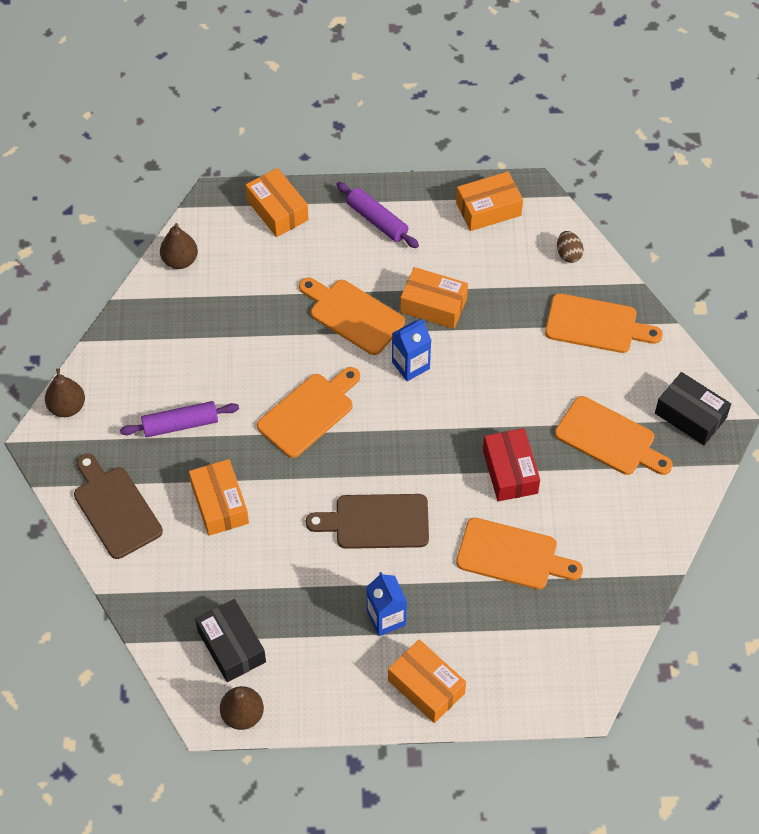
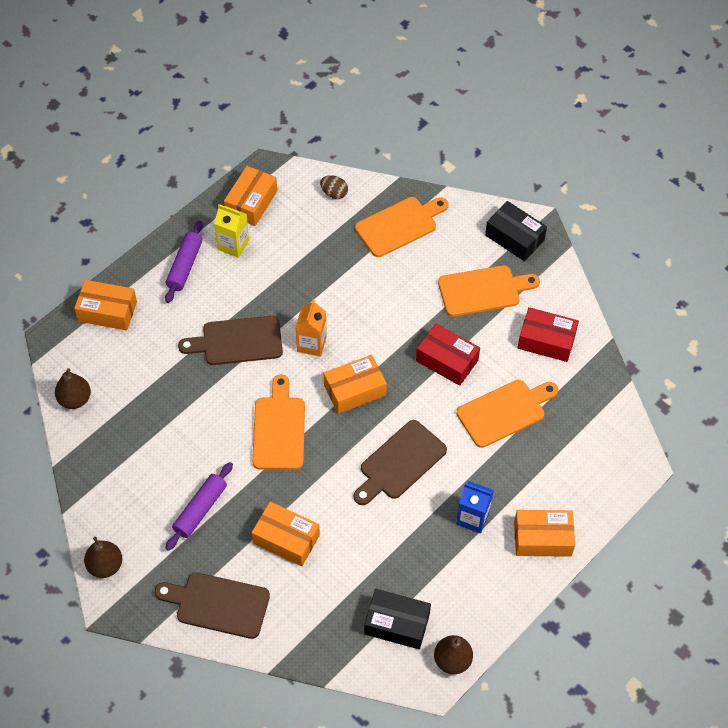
camera: 45 degrees left, 0 degrees up
orange cutting board [299,277,405,355] -> brown cutting board [178,316,283,365]
purple rolling pin [336,182,419,248] -> purple rolling pin turned 75 degrees counterclockwise [165,221,203,303]
blue carton [392,319,431,381] -> orange carton [296,299,327,357]
orange box [400,267,468,329] -> orange box moved to [324,355,387,414]
black box [655,372,731,445] -> black box turned 45 degrees clockwise [485,201,547,261]
none -> yellow carton [214,204,249,258]
none -> red box [517,307,579,362]

